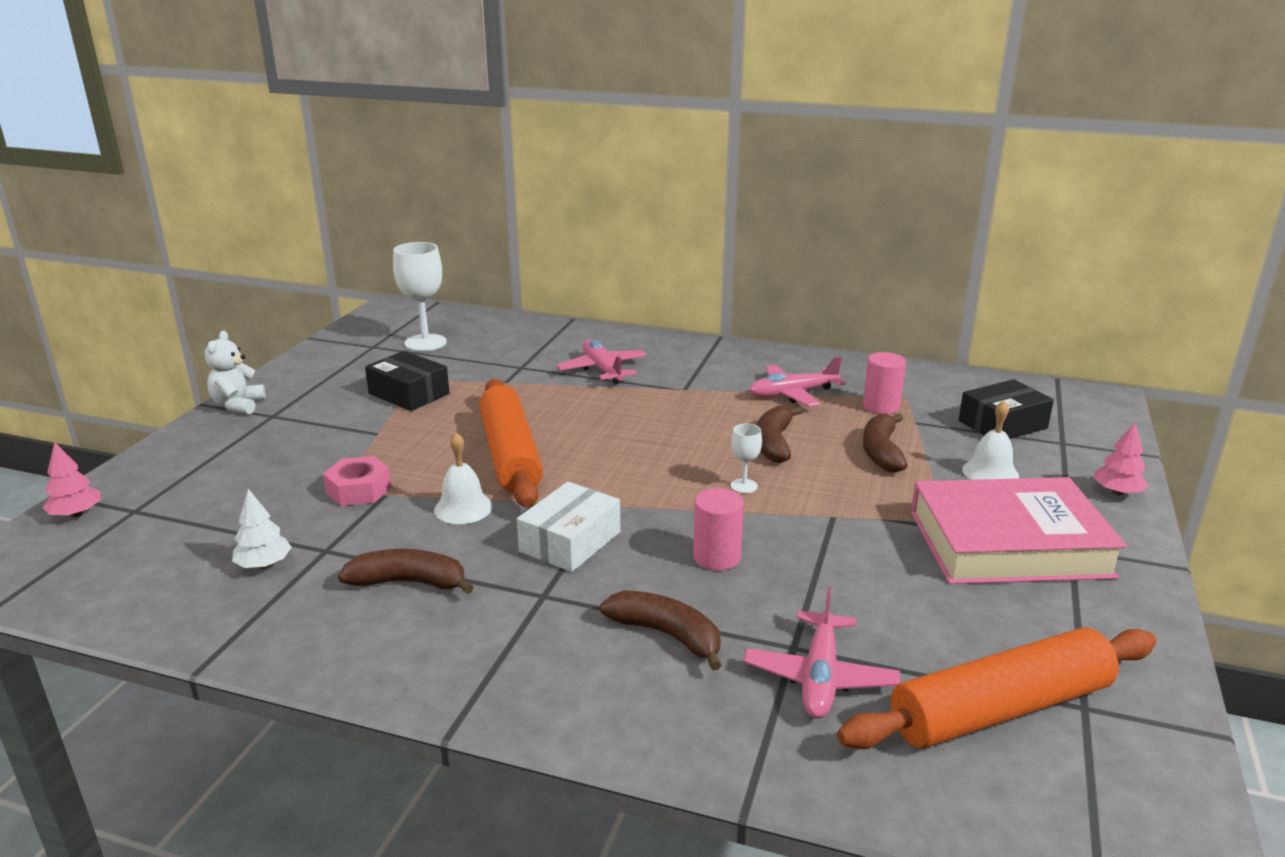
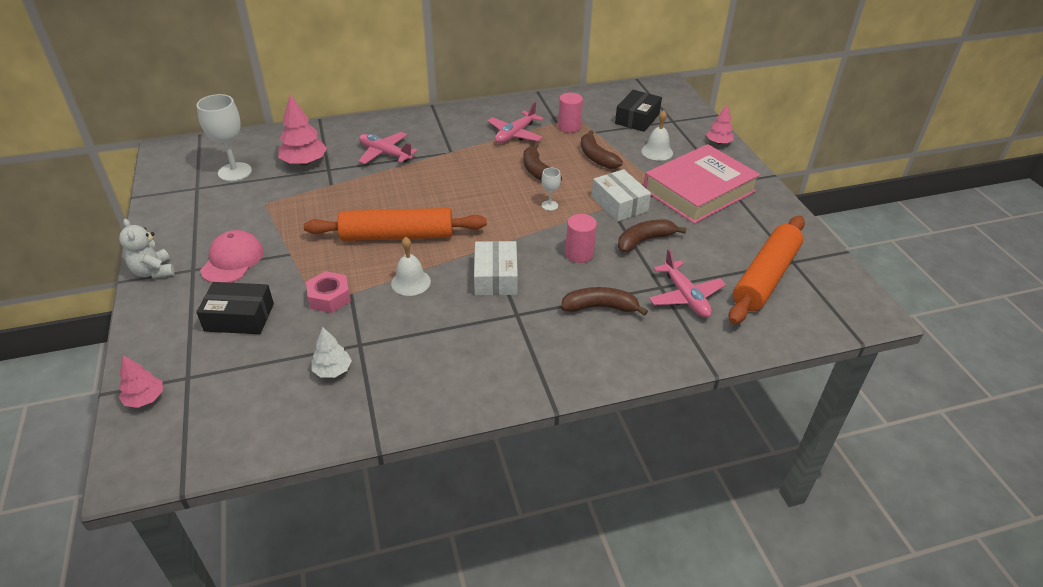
camera: 35 degrees left, 15 degrees up
brown banana [338,549,474,594] -> brown banana moved to [618,219,687,253]
black box [365,351,449,411] -> black box moved to [196,282,274,334]
orange rolling pin [479,379,543,508] -> orange rolling pin turned 45 degrees counterclockwise [304,208,487,241]
none -> pink cap [200,230,264,283]
none -> pink tree [278,94,327,166]
none -> white box [592,169,651,222]

